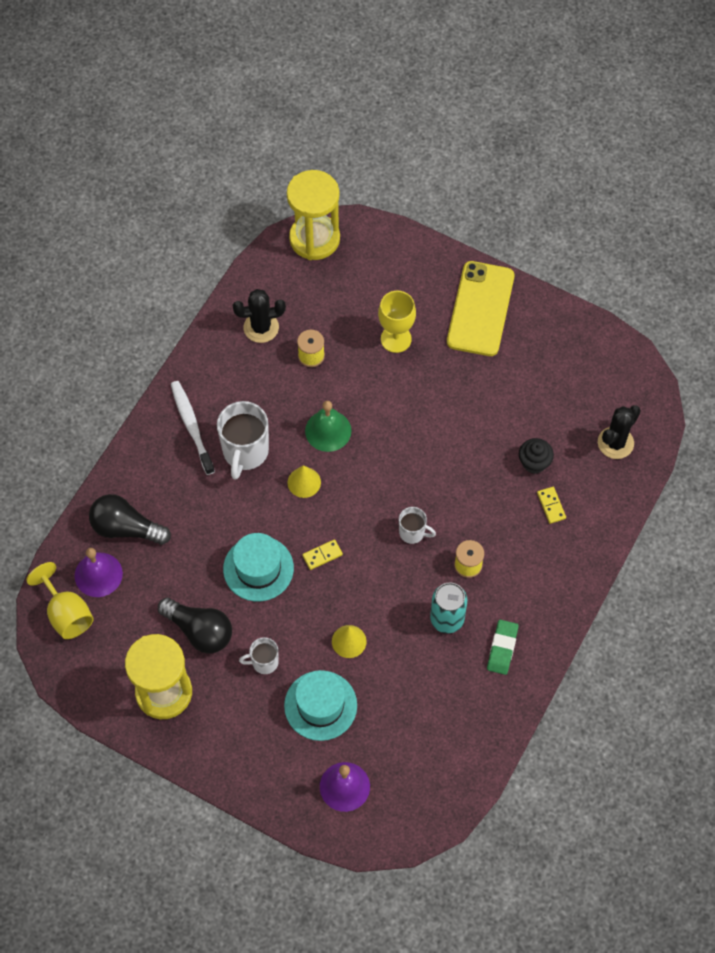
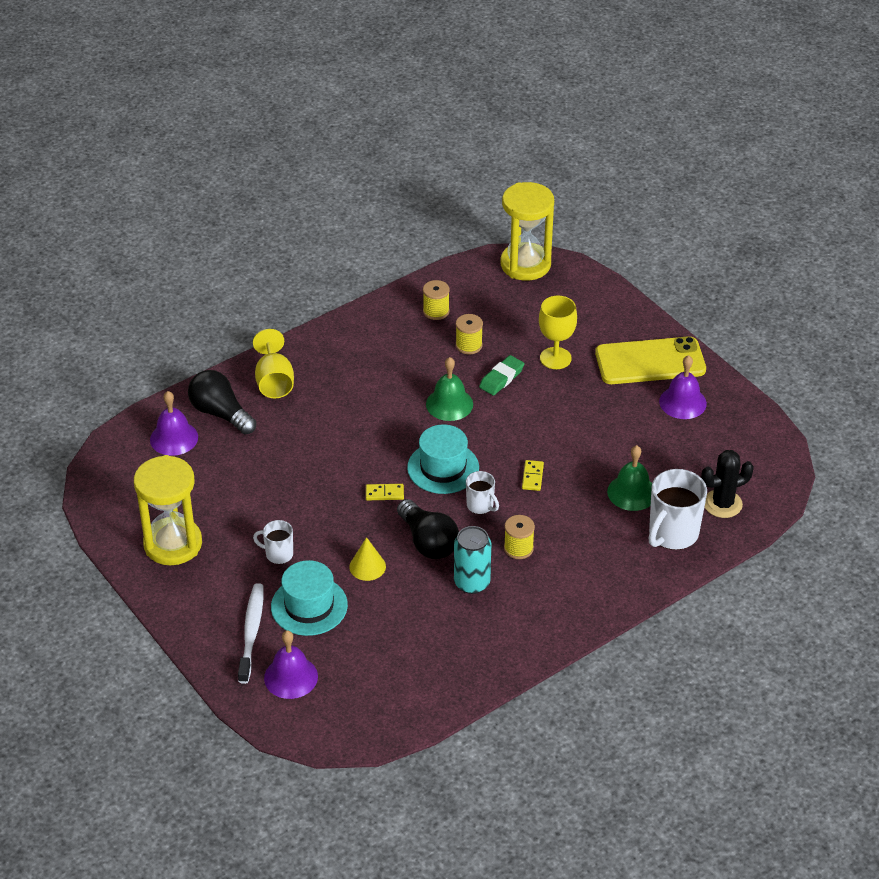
camera: 25 degrees right, 20 degrees down
yellow goblet [26,562,94,639] -> yellow goblet moved to [253,329,294,398]
black light bulb [158,598,232,653] -> black light bulb moved to [397,499,459,559]
white toothbrush [171,381,215,475] -> white toothbrush moved to [238,583,264,684]
white mug [217,401,269,480] -> white mug moved to [649,469,707,550]
turquoise hat [223,533,294,601] -> turquoise hat moved to [407,424,479,494]
black cactus [233,289,286,343] -> yellow spool [423,280,450,320]
yellow cone [288,465,321,498] -> none
yellow phone [447,261,515,356] -> yellow phone turned 45 degrees clockwise [595,336,706,384]
green eraser [487,620,519,675] -> green eraser moved to [479,355,524,395]
black cupcake [519,438,554,474] -> green bell [607,445,652,511]
yellow domino [537,487,566,524] -> yellow domino moved to [522,460,544,491]
none -> purple bell [659,355,707,419]

